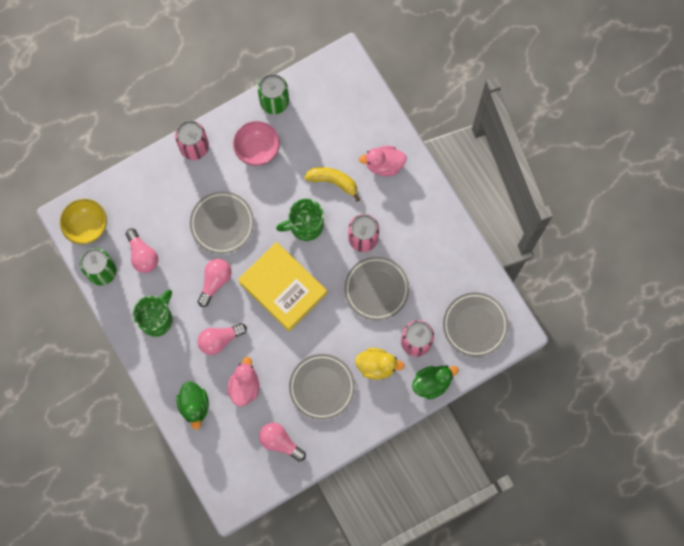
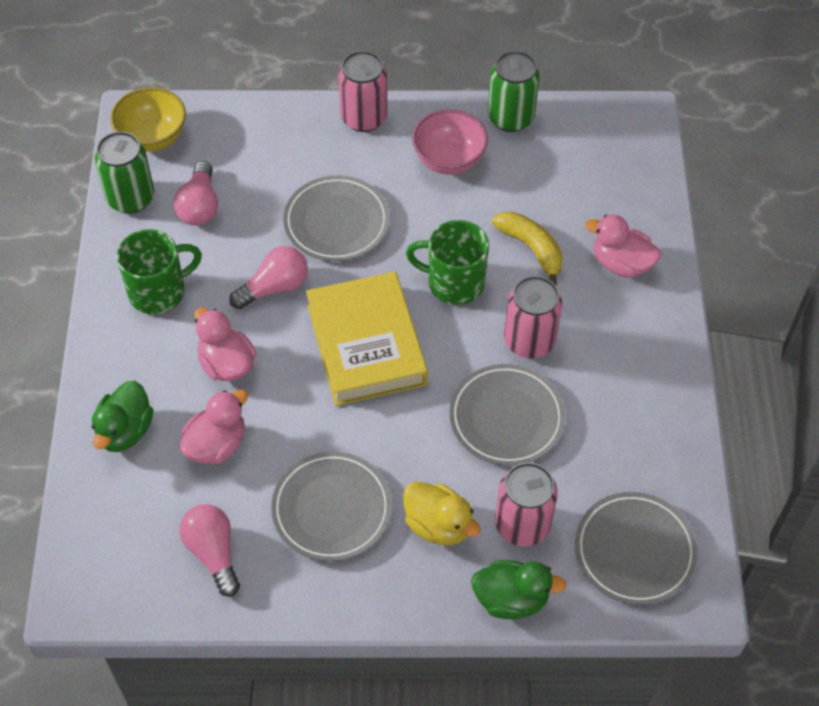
camera: 30 degrees right, 20 degrees down
pink light bulb [198,323,247,355] -> pink duck [194,308,256,381]

